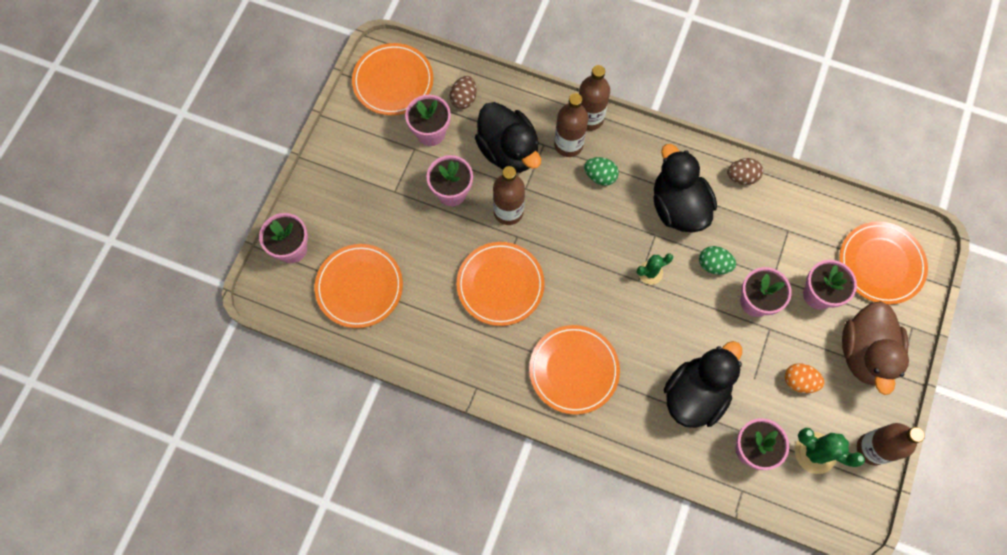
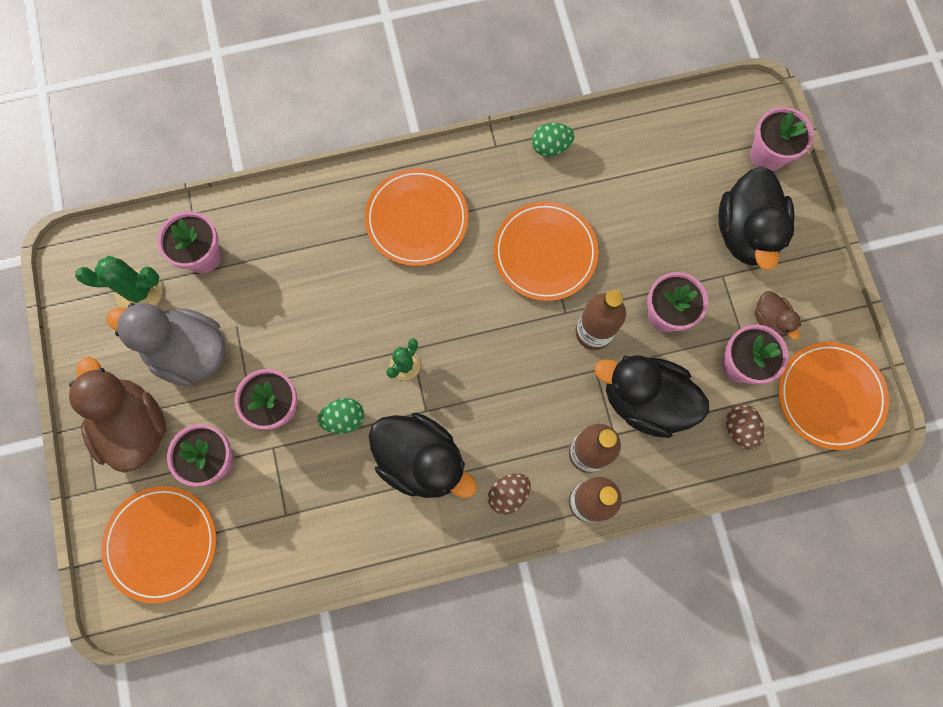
camera: 145 degrees right, 5 degrees up
orange plate [315,244,403,328] -> none
green egg [584,157,619,186] -> green egg moved to [532,123,574,156]
black duck [664,341,742,428] -> black duck moved to [718,167,794,271]
brown egg [727,158,763,185] -> brown egg moved to [488,473,531,515]
orange egg [785,363,825,393] -> grey duck [106,303,226,386]
brown bottle [857,423,925,465] -> none
none -> brown duck [754,291,801,340]

